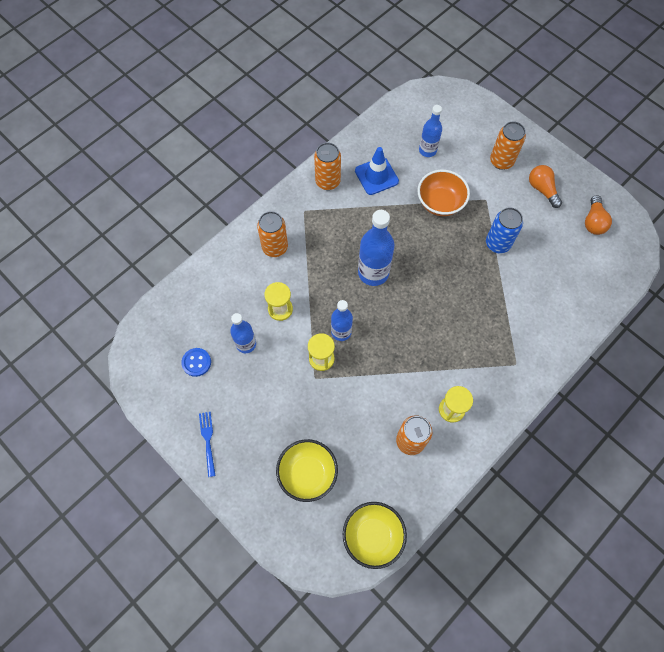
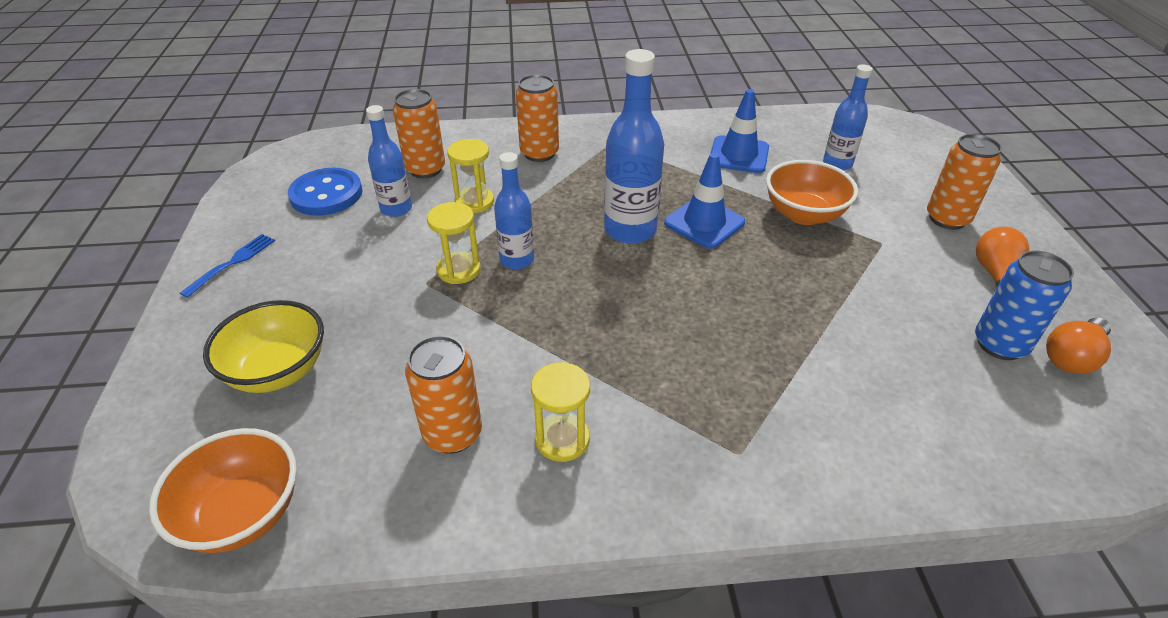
camera: 40 degrees right, 25 degrees down
blue button [181,348,211,377] -> blue button [288,168,363,216], size x1.62
orange can [314,143,341,190] -> orange can moved to [393,89,445,178]
yellow bowl [343,502,407,569] -> orange bowl [149,428,297,553]
blue can [486,207,523,253] -> blue can moved to [975,250,1074,360]
none -> blue traffic cone [664,153,745,249]

